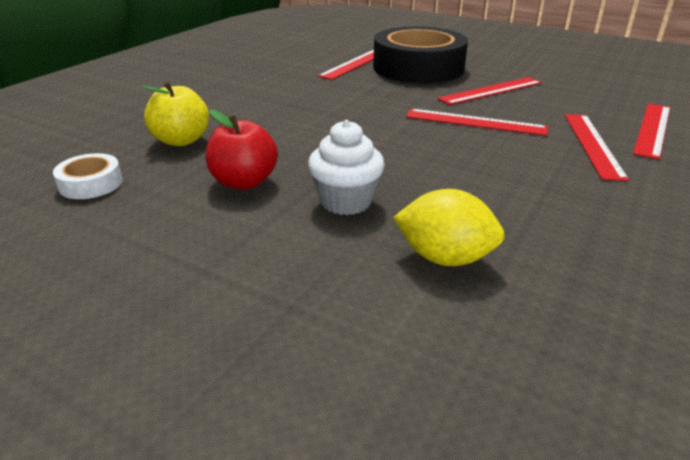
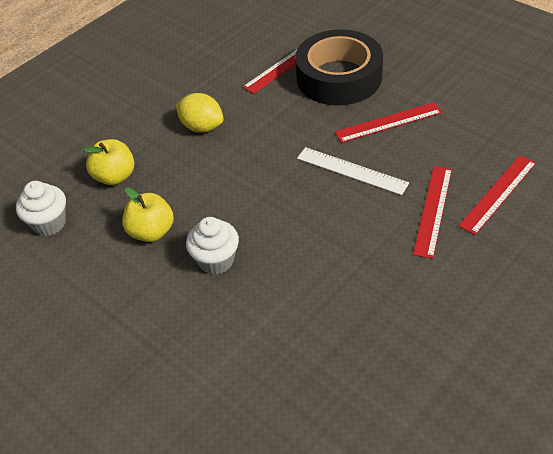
camera: 15 degrees right, 15 degrees up
white tape [53,153,123,199] -> white cupcake [16,181,66,236]
red apple [206,110,278,190] -> yellow apple [122,187,174,242]
yellow lemon [393,189,505,266] -> yellow lemon moved to [176,93,224,133]
red ruler [406,109,548,136] -> white ruler [297,147,409,195]

